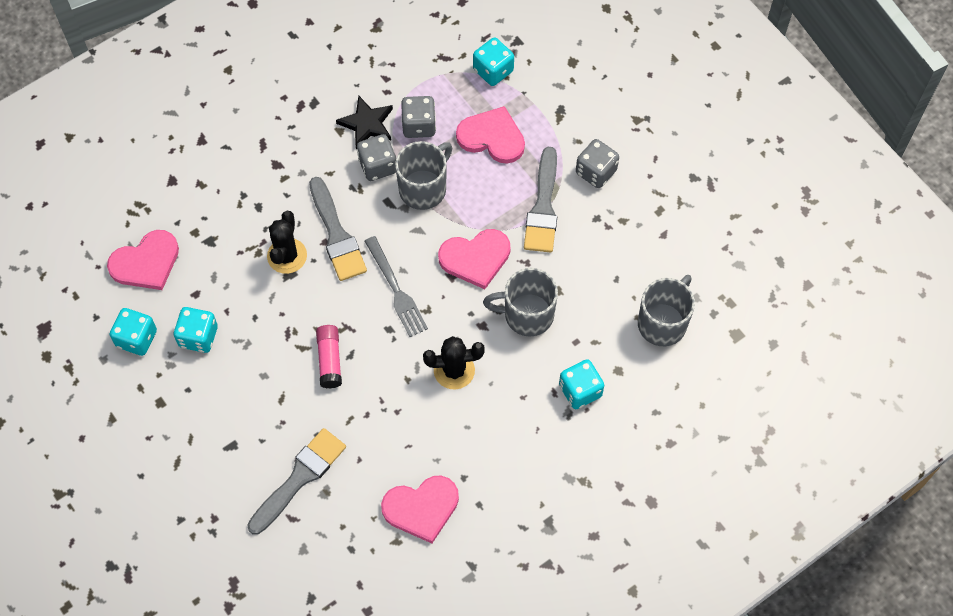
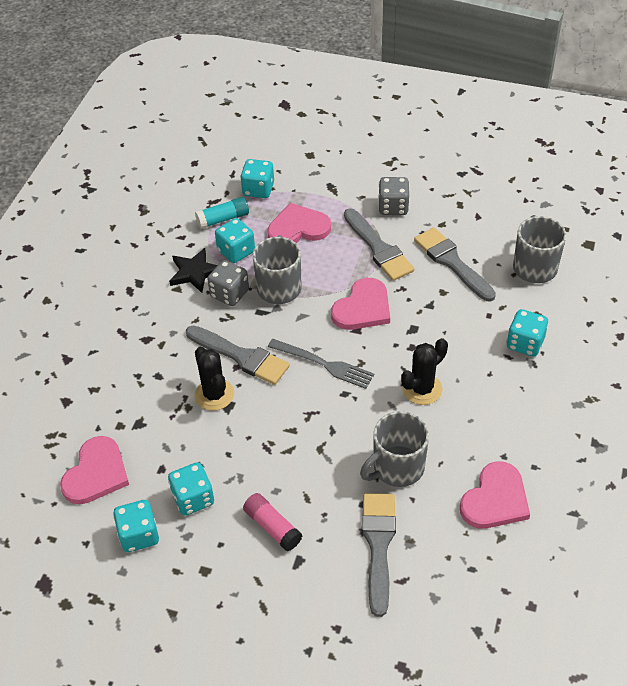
camera: 35 degrees left, 15 degrees down
pink glue stick [316,325,342,389] -> pink glue stick moved to [243,493,302,552]
grey dice [401,96,436,138] -> turquoise dice [215,218,255,263]
grey mug [483,268,558,337] -> grey mug moved to [360,411,429,487]
none -> turquoise glue stick [195,197,249,229]
none -> grey brush [414,227,496,301]

